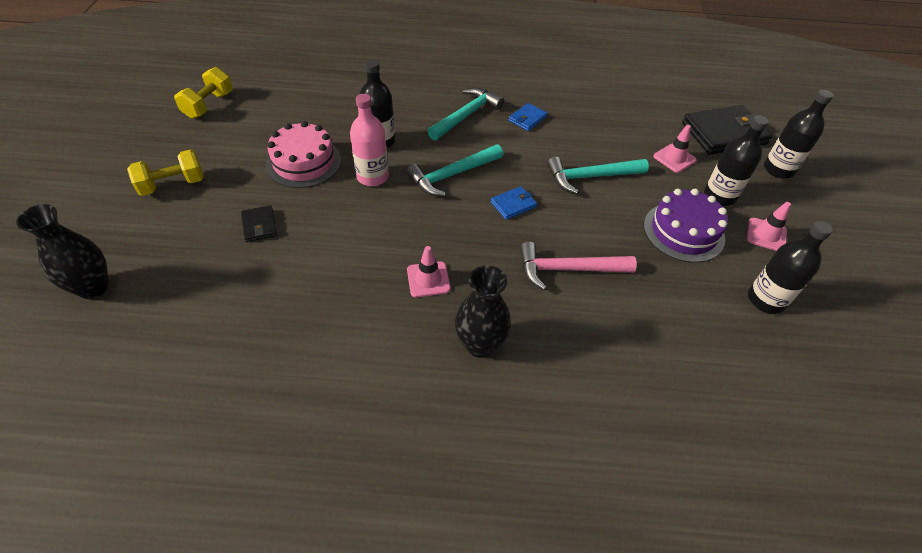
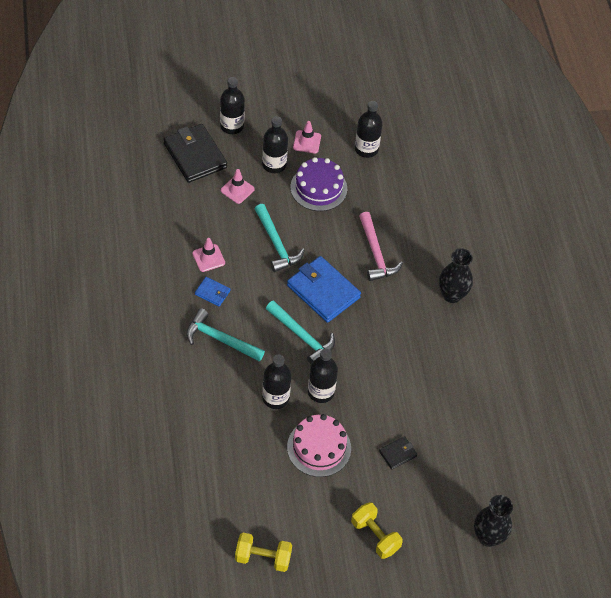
camera: 105 degrees left, 5 degrees up
pink bottle [350,94,389,186] -> black bottle [308,348,338,403]
pink traffic cone [407,246,451,297] -> pink traffic cone moved to [192,238,225,272]
blue wallet [491,186,537,220] -> blue wallet [287,256,361,323], size x2.09

